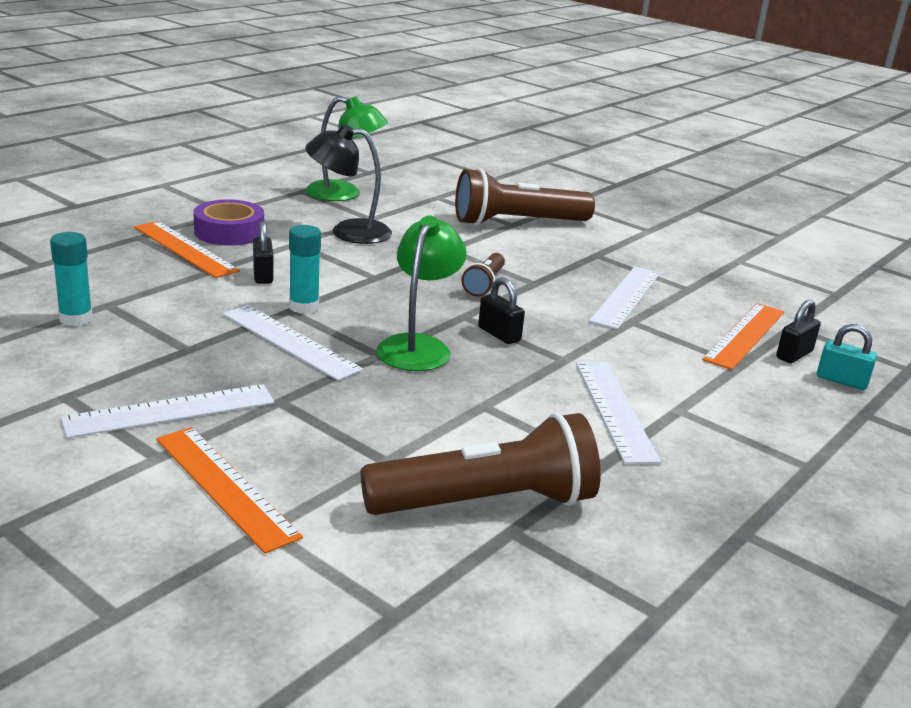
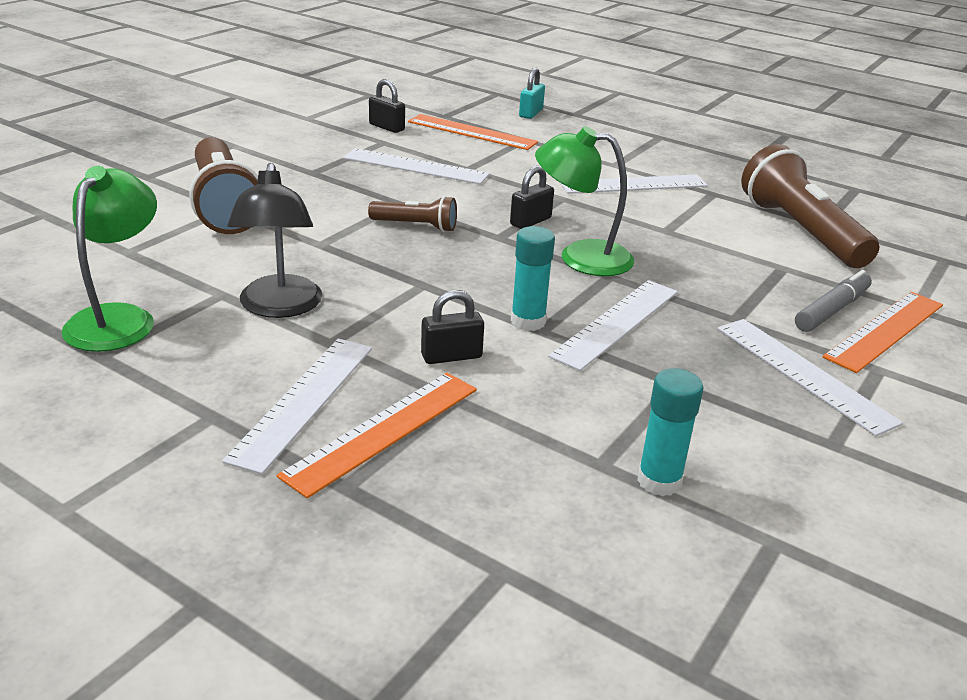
camera: 95 degrees left, 5 degrees up
purple tape [193,199,264,246] -> white ruler [222,338,372,474]
black padlock [776,300,821,363] -> black padlock moved to [369,79,405,133]
none -> grey marker [795,270,872,332]

